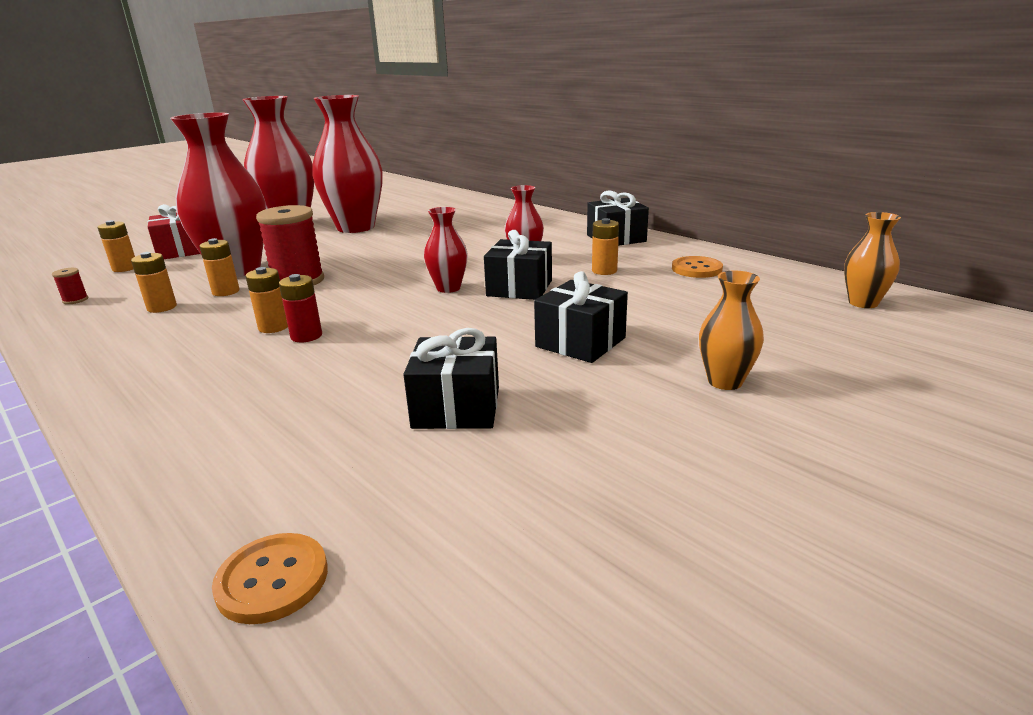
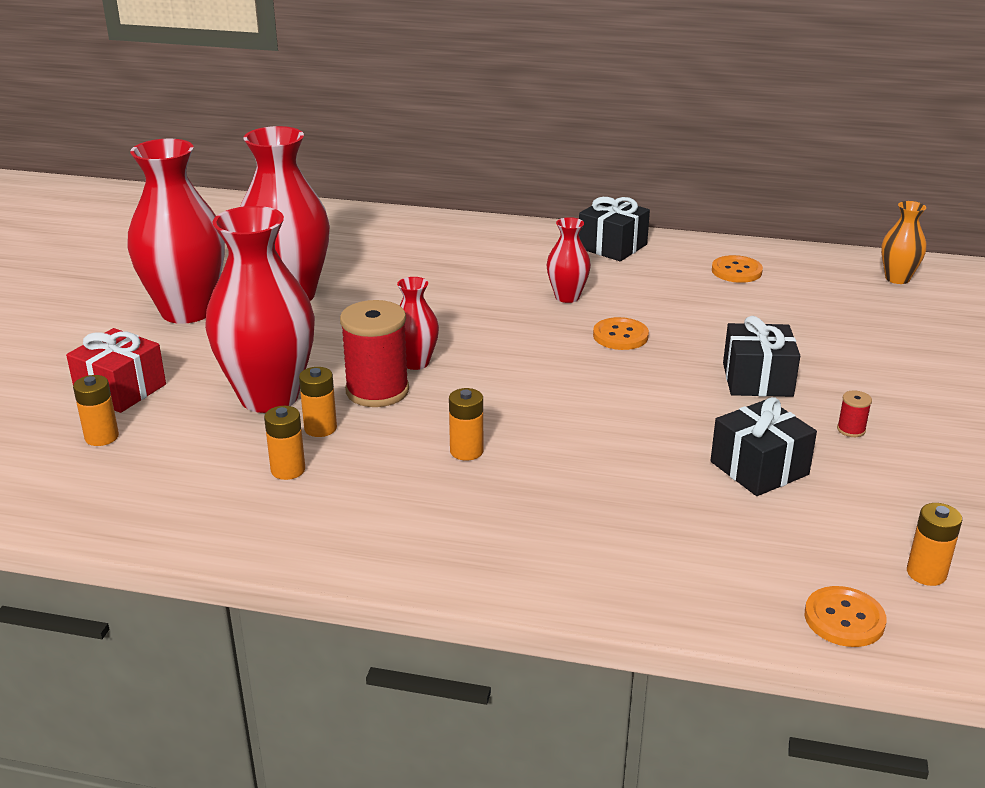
camera: 35 degrees left, 5 degrees up
red spool [52,268,88,304] -> red spool moved to [837,390,872,437]
red battery [279,274,322,342] -> none
red vase [424,207,468,293] -> red vase moved to [397,277,439,370]
black gift [484,230,552,300] -> orange button [593,317,649,350]
orange battery [592,218,619,275] -> orange battery moved to [907,503,962,586]
orange vase [699,271,764,390] -> none

